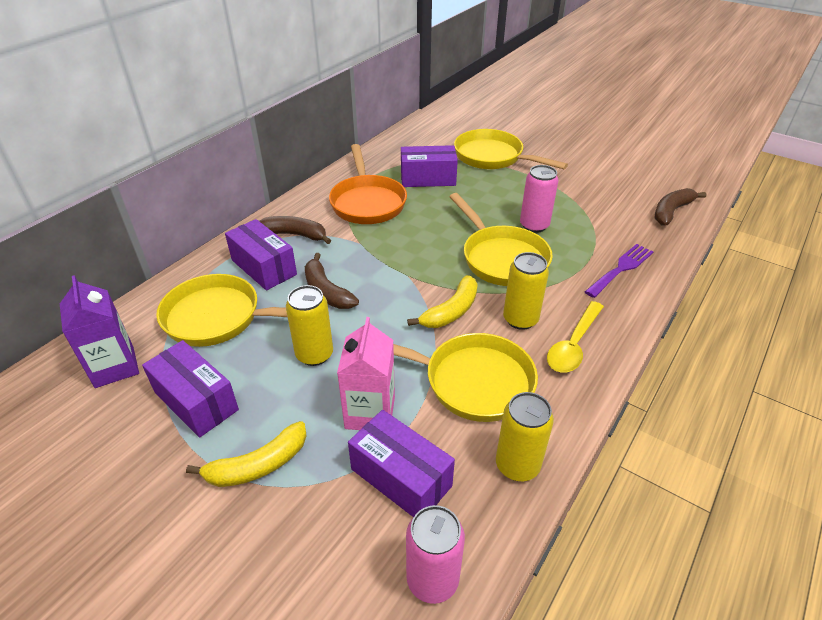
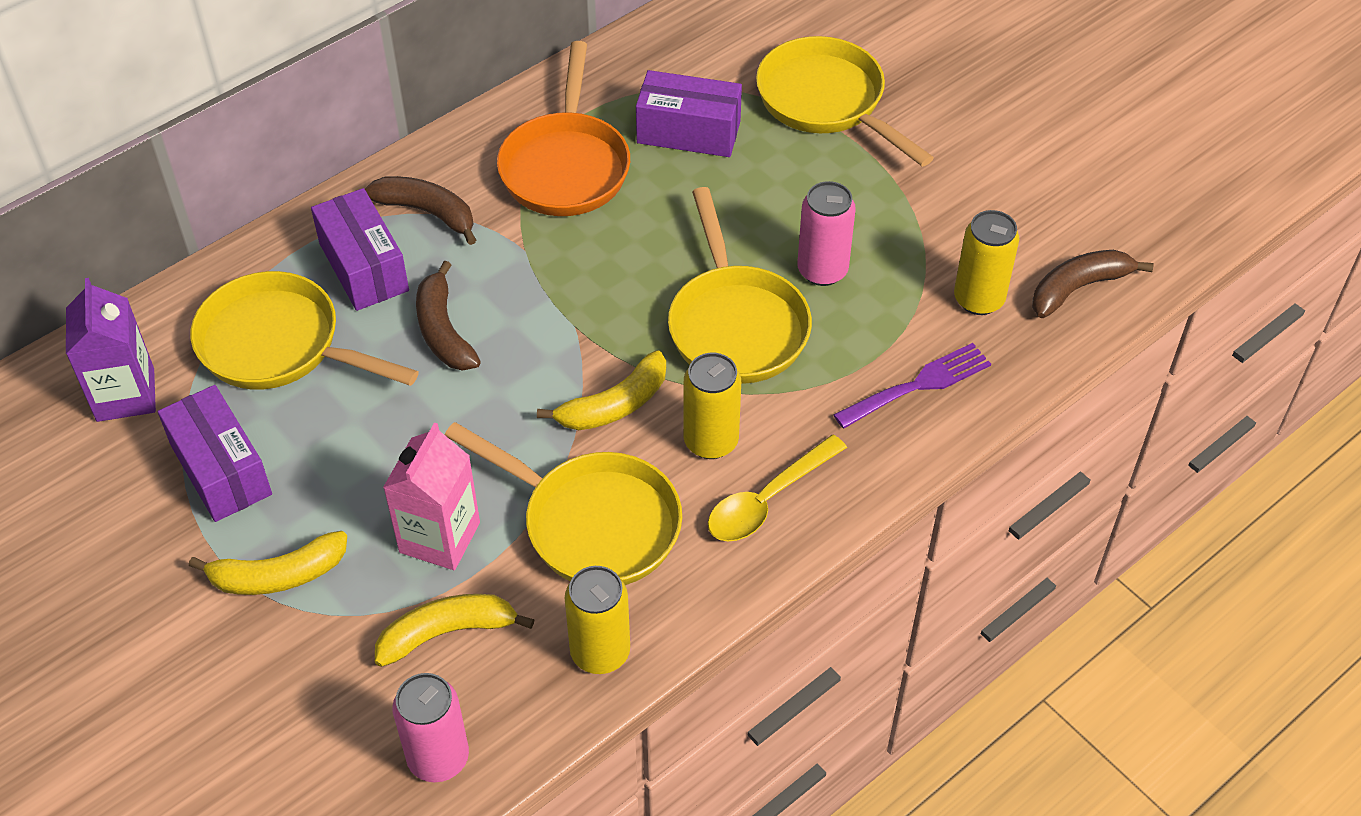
camera: 15 degrees right, 10 degrees up
yellow can [286,285,333,366] -> yellow can moved to [954,210,1019,315]
purple box [348,410,455,517] -> yellow banana [375,594,535,667]

